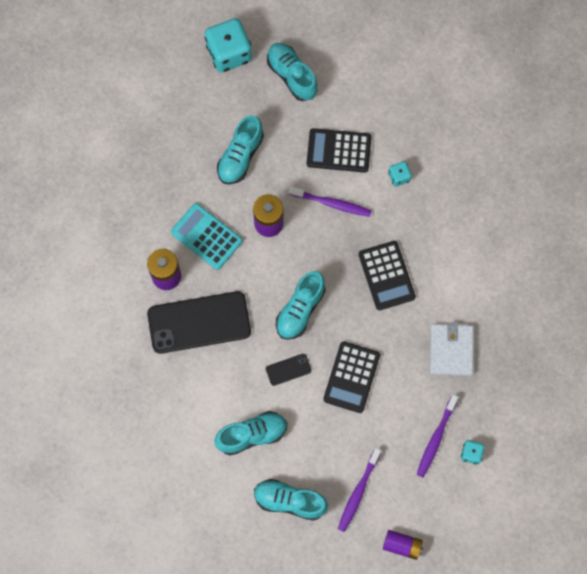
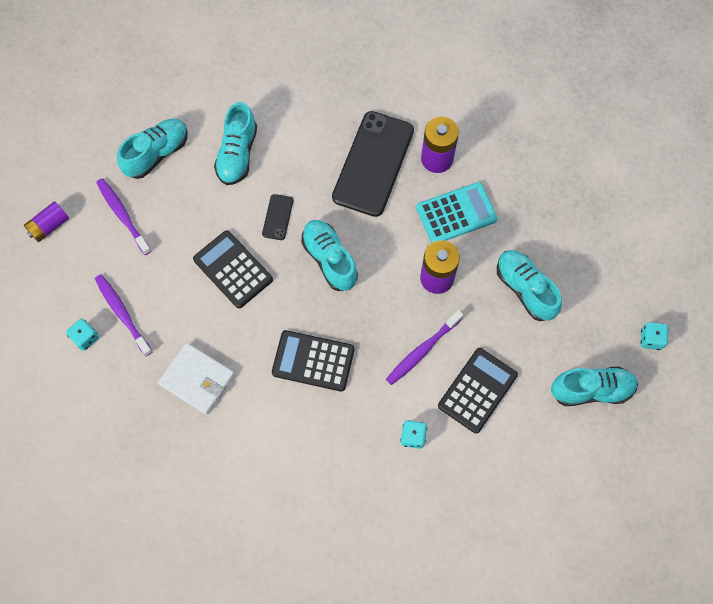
camera: 120 degrees right, 5 degrees down
turquoise dice [205,18,252,72] -> turquoise dice [640,322,669,350], size x0.48

